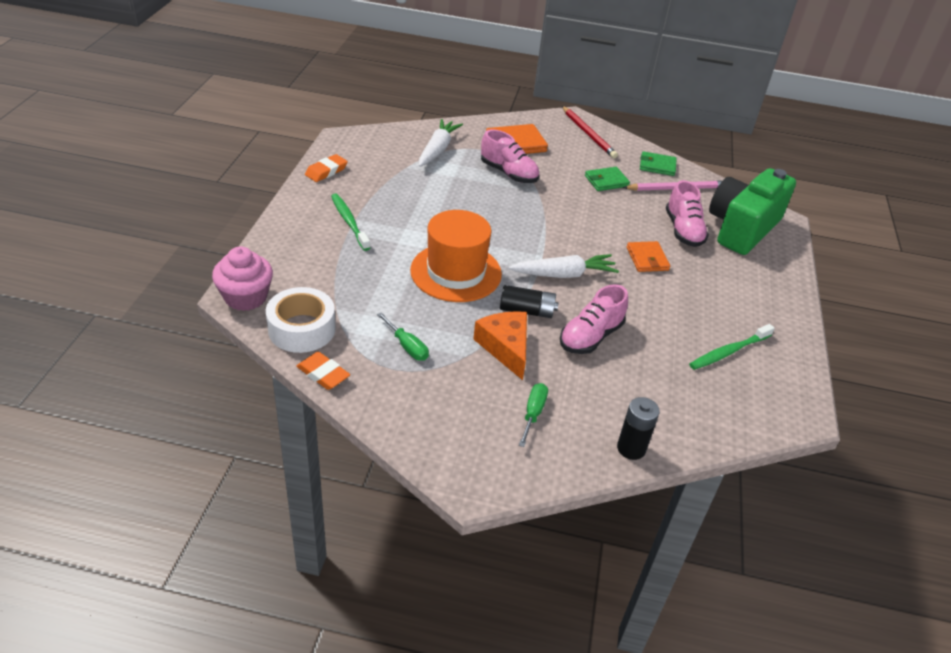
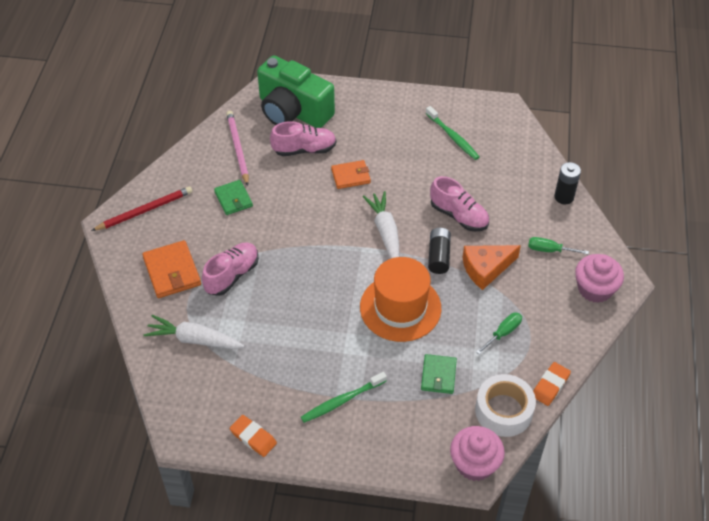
camera: 90 degrees left, 10 degrees up
green wallet [640,151,677,176] -> green wallet moved to [421,354,457,394]
none -> pink cupcake [575,254,624,303]

